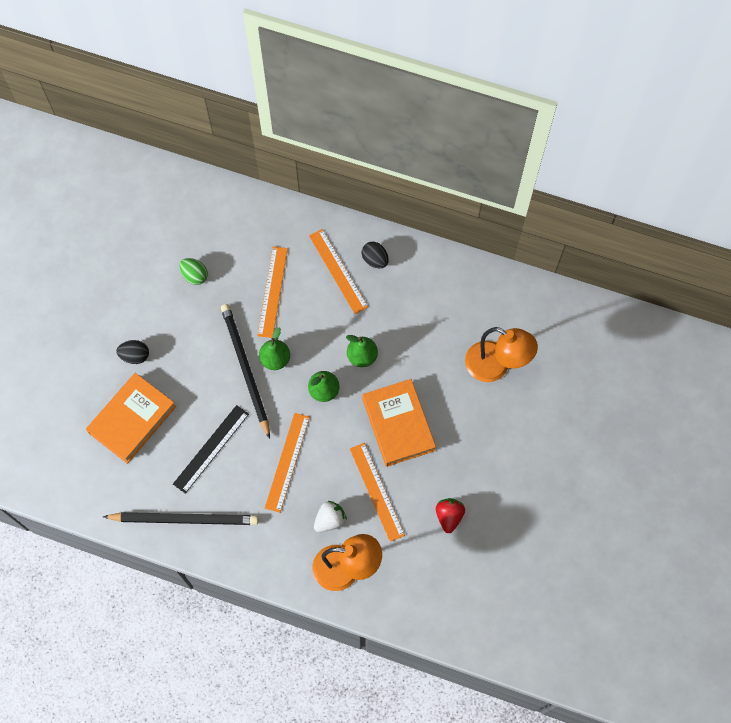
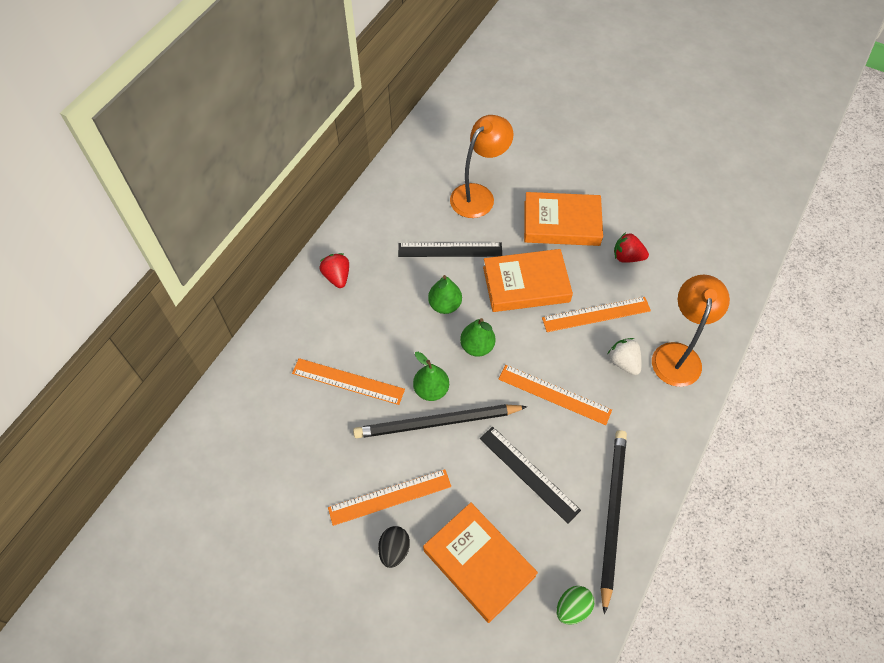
camera: 80 degrees left, 10 degrees down
green egg [179,258,208,285] -> green egg moved to [557,586,594,624]
orange ruler [309,229,368,314] -> orange ruler moved to [328,469,451,526]
black egg [362,242,388,268] -> red strawberry [320,253,349,288]
none -> black ruler [398,243,502,257]
none -> orange book [524,192,603,246]

